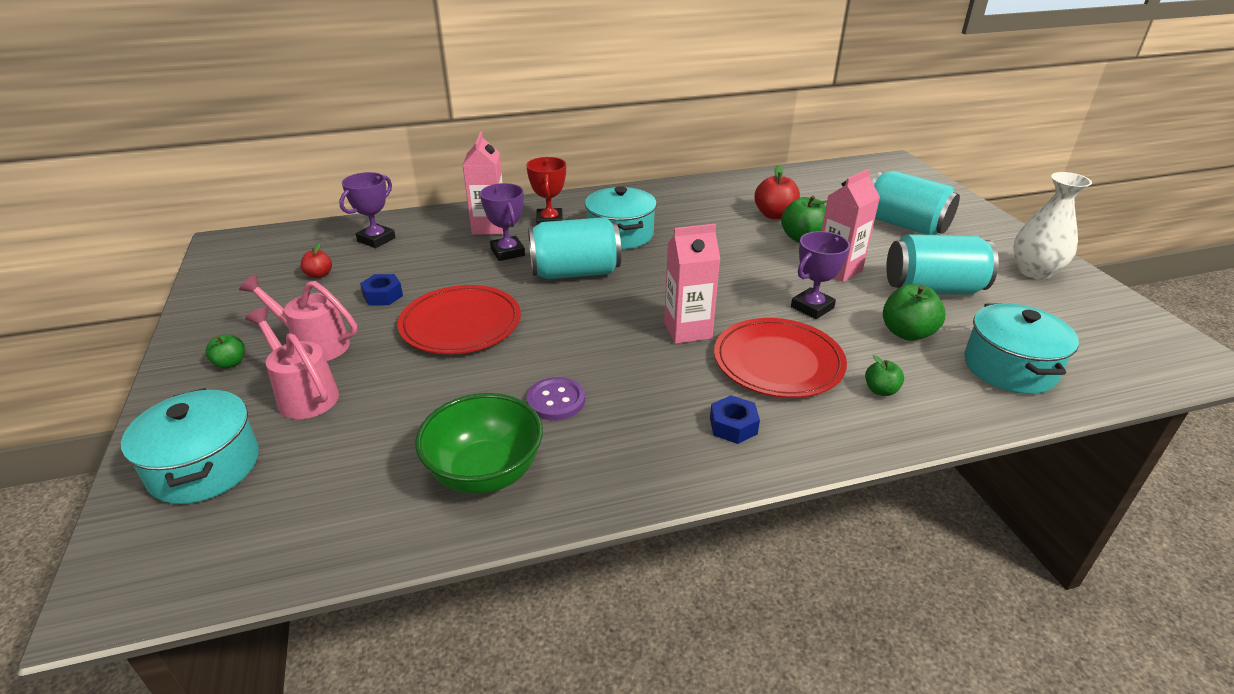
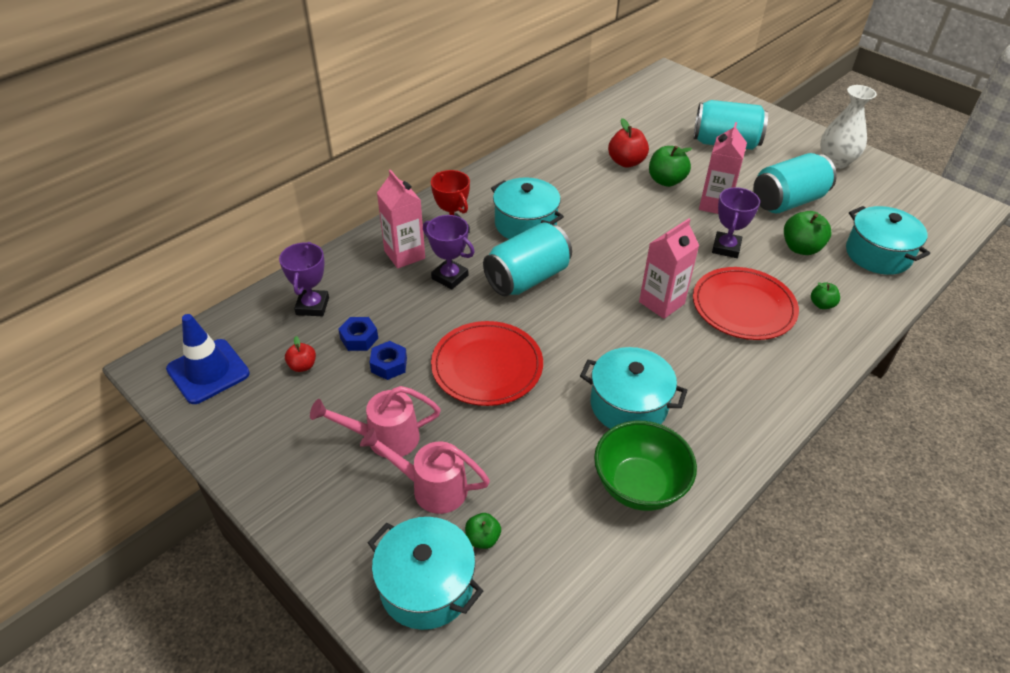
camera: 30 degrees left, 10 degrees up
green apple [206,335,245,369] -> green apple moved to [465,513,501,549]
purple button [526,377,585,420] -> turquoise pot [580,347,687,429]
blue nut [710,395,760,444] -> blue nut moved to [338,317,378,351]
none -> blue traffic cone [166,314,250,404]

